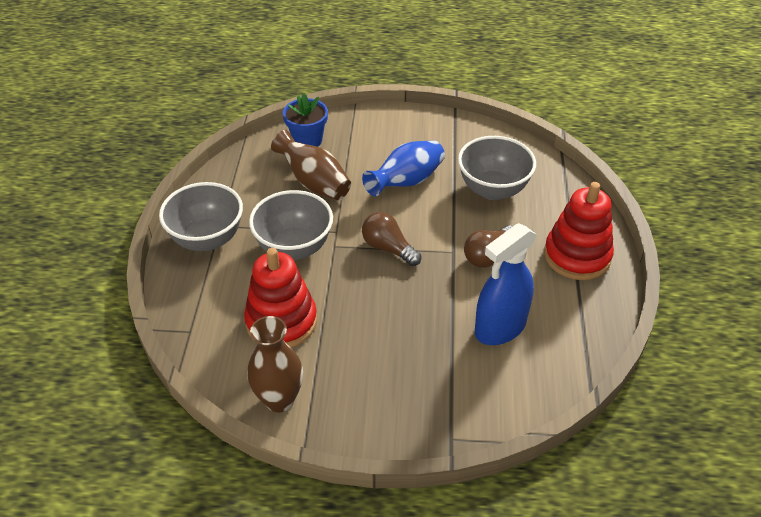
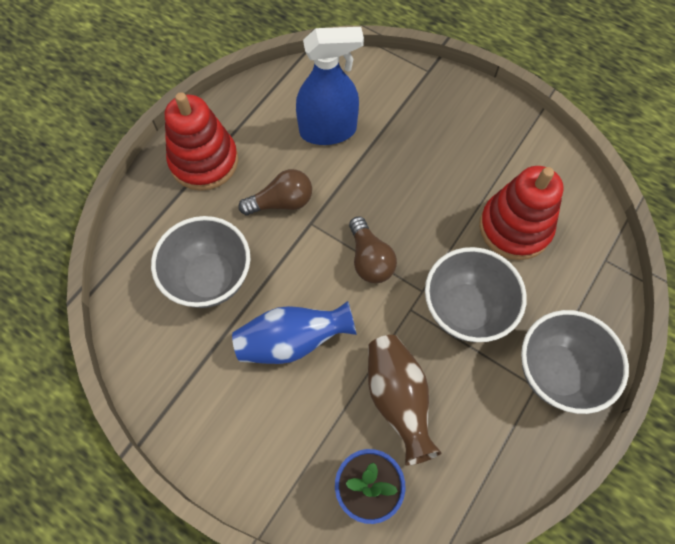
camera: 150 degrees left, 20 degrees up
brown vase [247,316,303,412] -> none

